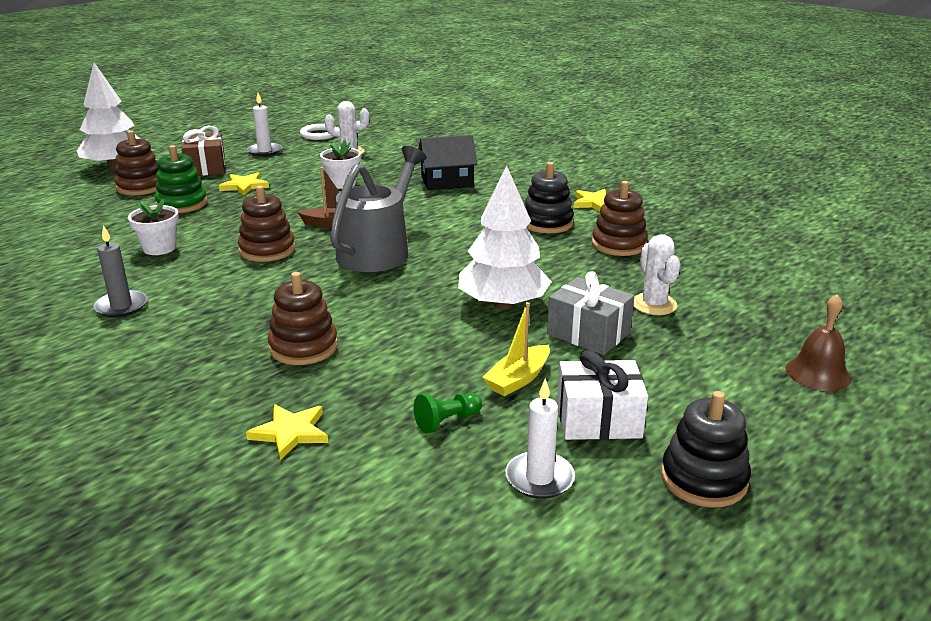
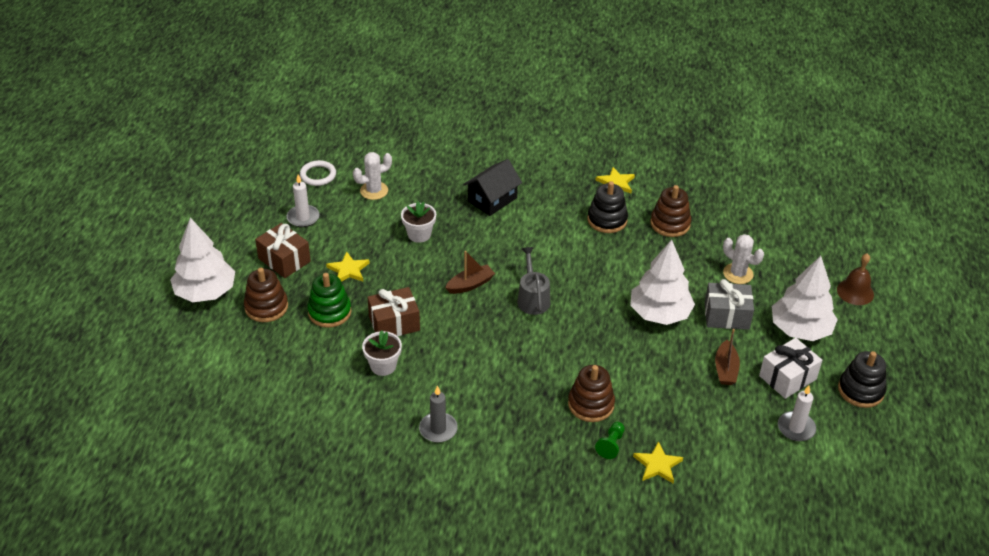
camera: 35 degrees left, 15 degrees up
brown stacking toy [238,186,295,262] -> none
grey watering can [330,146,427,272] -> grey watering can [517,247,550,315], size x0.60
green pawn [414,393,482,434] -> green pawn moved to [595,422,625,459]
yellow boat [482,302,550,397] -> brown boat [715,329,740,385]
none -> brown gift [367,287,420,336]
none -> white tree [772,256,838,341]

